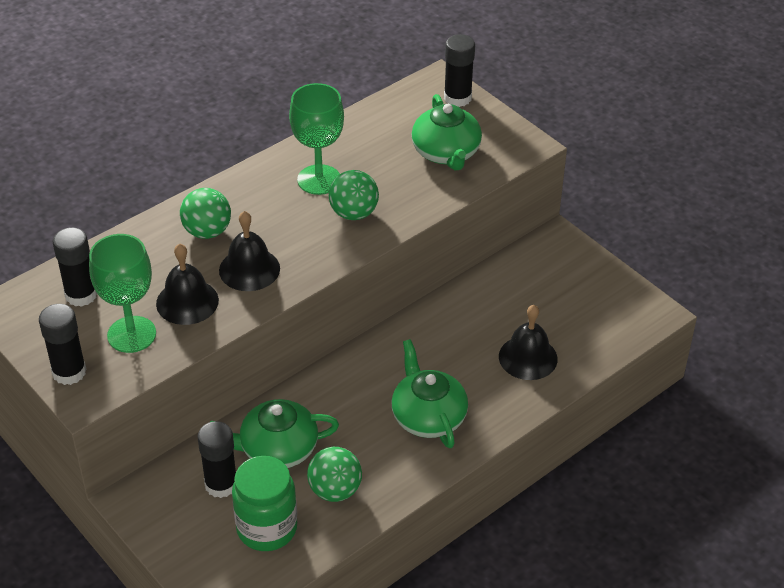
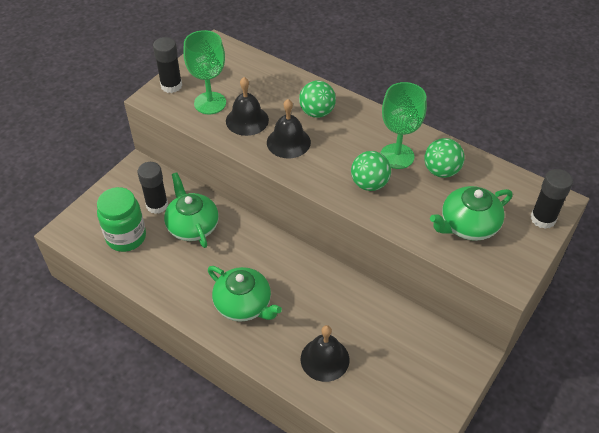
camera: 75 degrees right, 5 degrees up
black glue stick [53,227,97,307] -> none
green ball [307,447,362,502] -> green ball moved to [425,138,465,178]
green teapot [392,339,468,448] -> green teapot turned 75 degrees clockwise [208,266,282,322]

